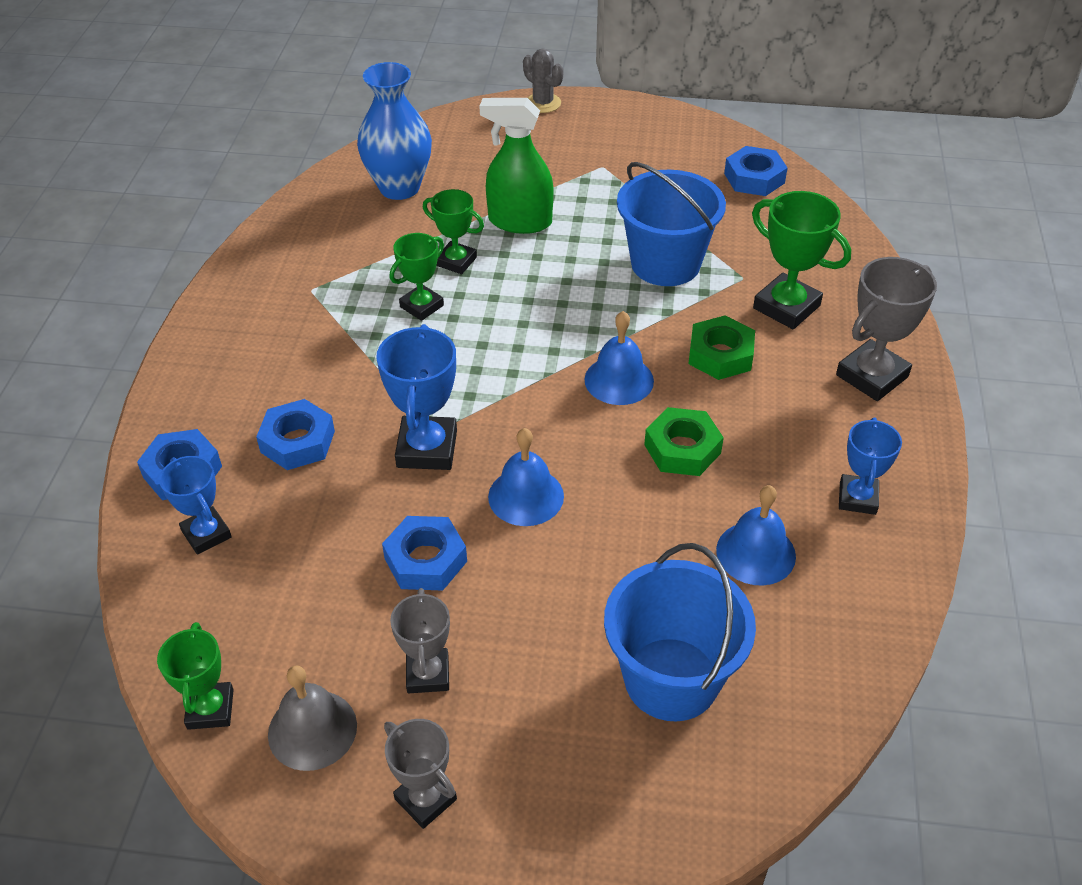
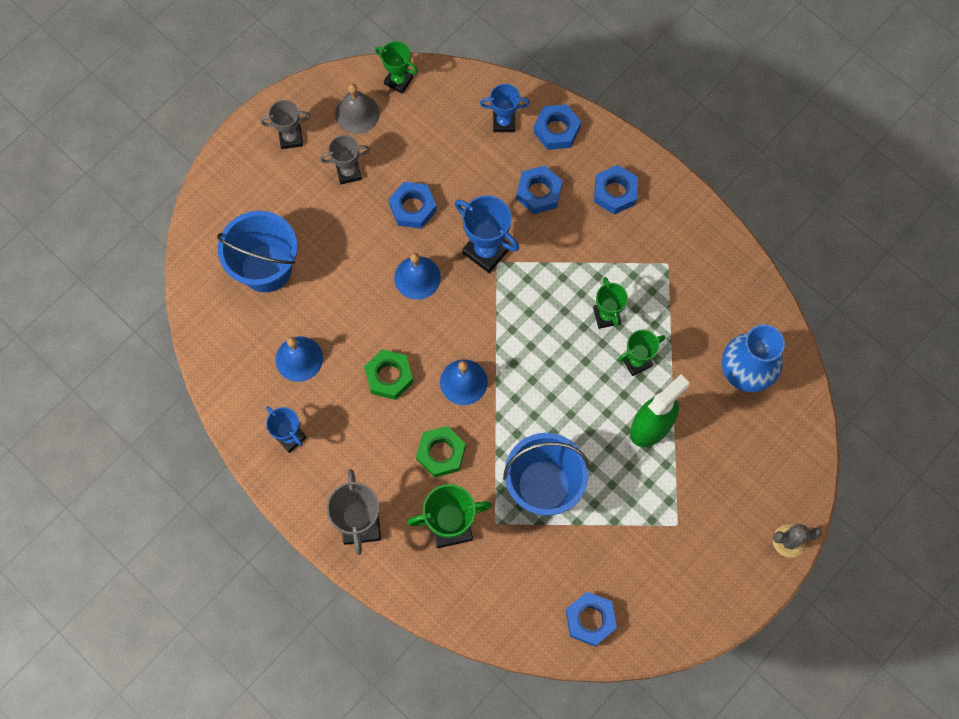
camera: 125 degrees right, 25 degrees up
grey trophy [390,588,450,693] -> grey trophy turned 45 degrees counterclockwise [320,135,370,184]
none -> blue nut [594,165,638,214]

